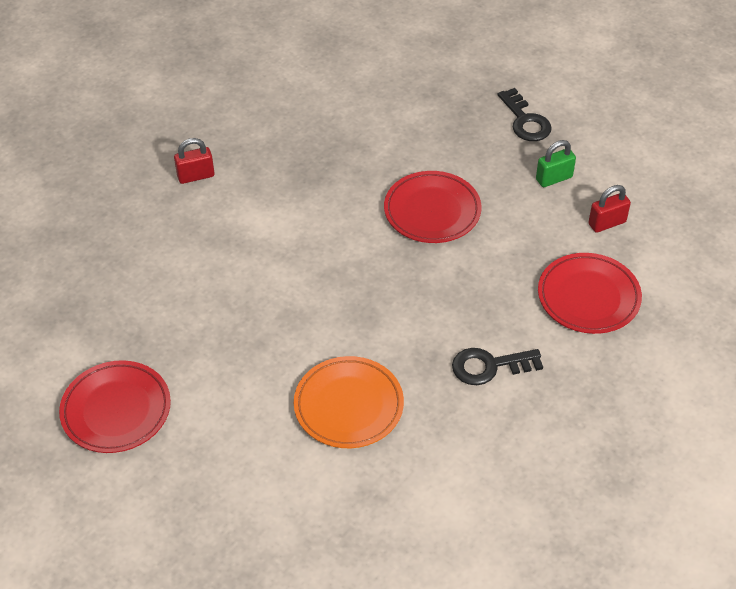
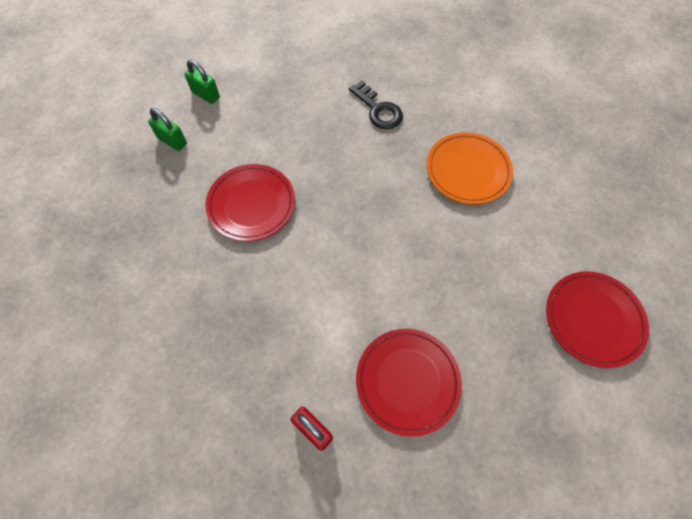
camera: 120 degrees left, 15 degrees up
black key [497,88,552,141] -> none
red plate [538,253,642,334] -> red plate moved to [356,329,462,437]
red padlock [588,185,631,233] -> green padlock [185,60,220,104]

